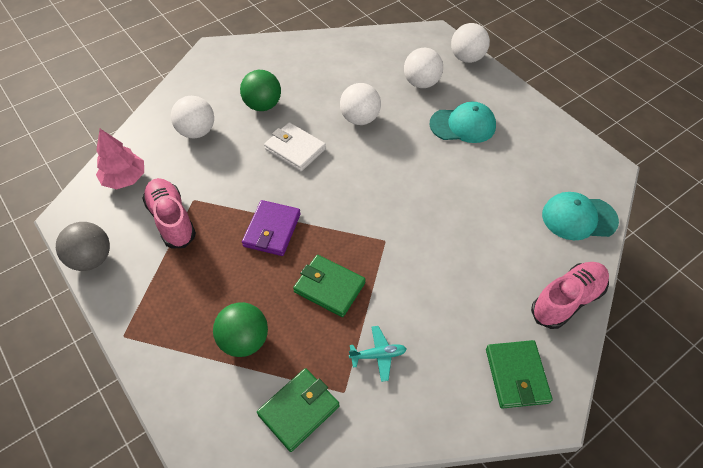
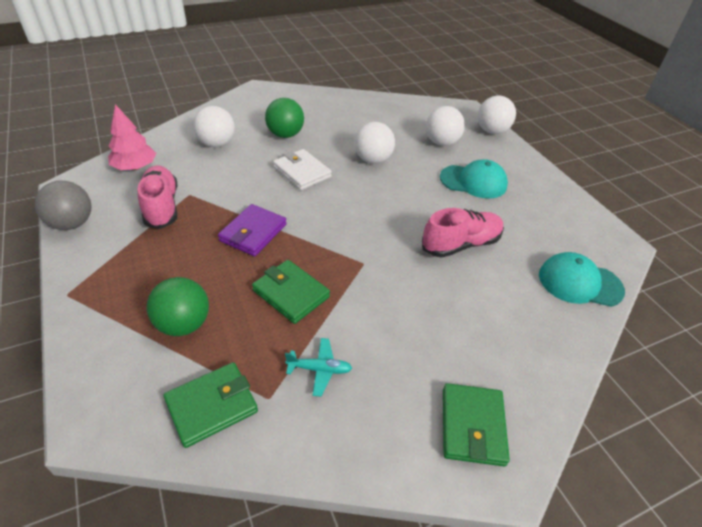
camera: 10 degrees right, 10 degrees down
pink shoe [531,262,609,329] -> pink shoe moved to [422,208,504,258]

